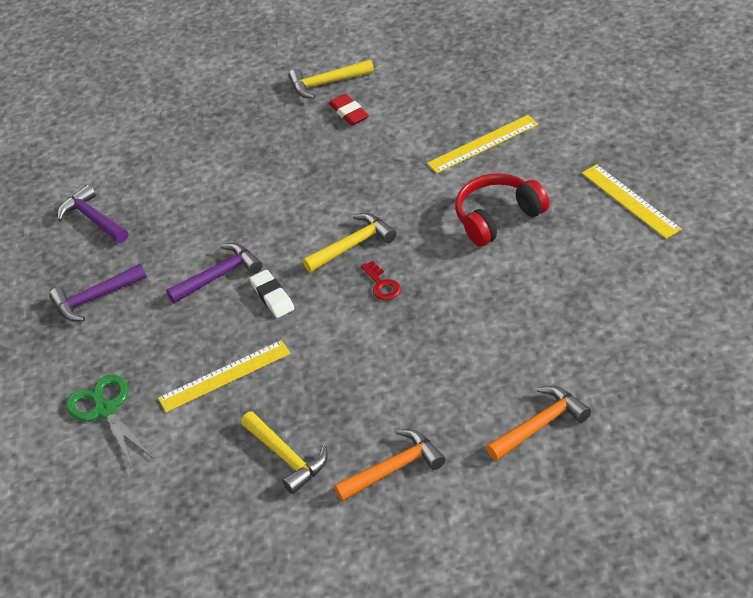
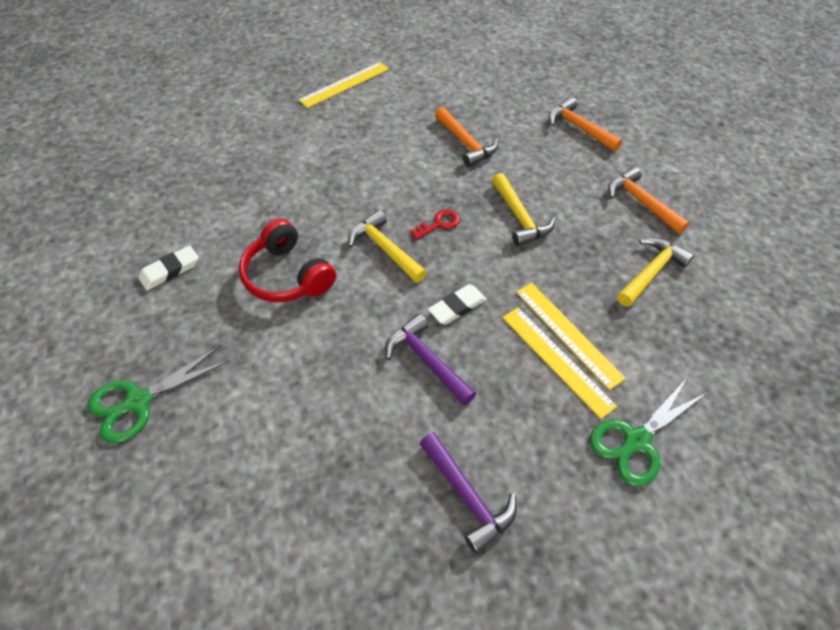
camera: 105 degrees left, 10 degrees up
purple hammer [57,185,128,243] -> none
yellow hammer [288,59,374,99] -> yellow hammer moved to [492,173,556,246]
red eraser [329,94,369,126] -> white eraser [139,245,199,290]
yellow ruler [427,115,538,173] -> yellow ruler moved to [502,307,617,419]
red headphones [455,173,549,247] -> red headphones moved to [239,219,336,302]
none -> green scissors [88,346,230,444]
none -> orange hammer [435,107,498,167]

